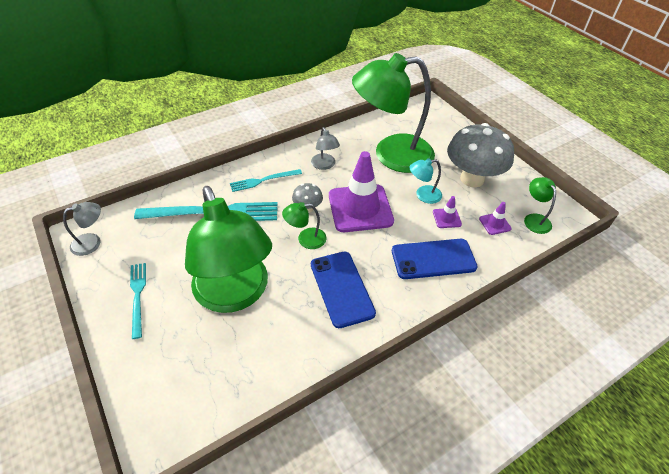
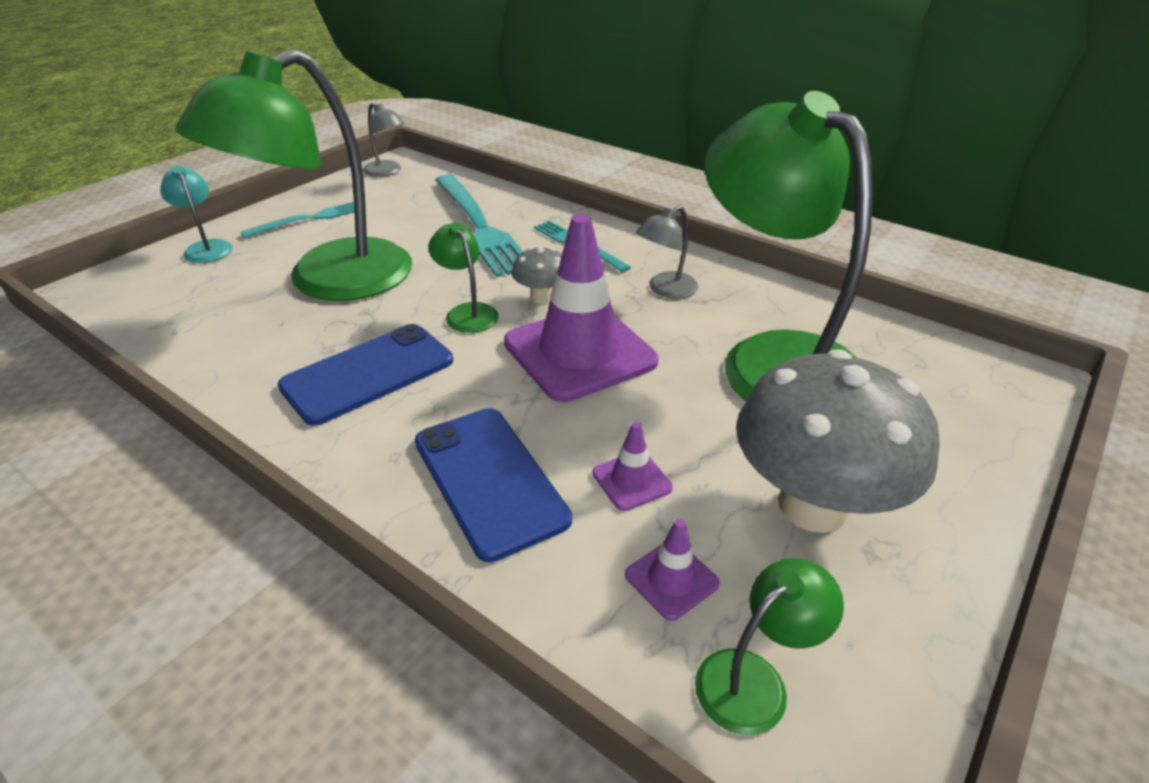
camera: 70 degrees right, 10 degrees down
turquoise lamp [409,158,442,204] -> turquoise lamp moved to [160,165,233,263]

